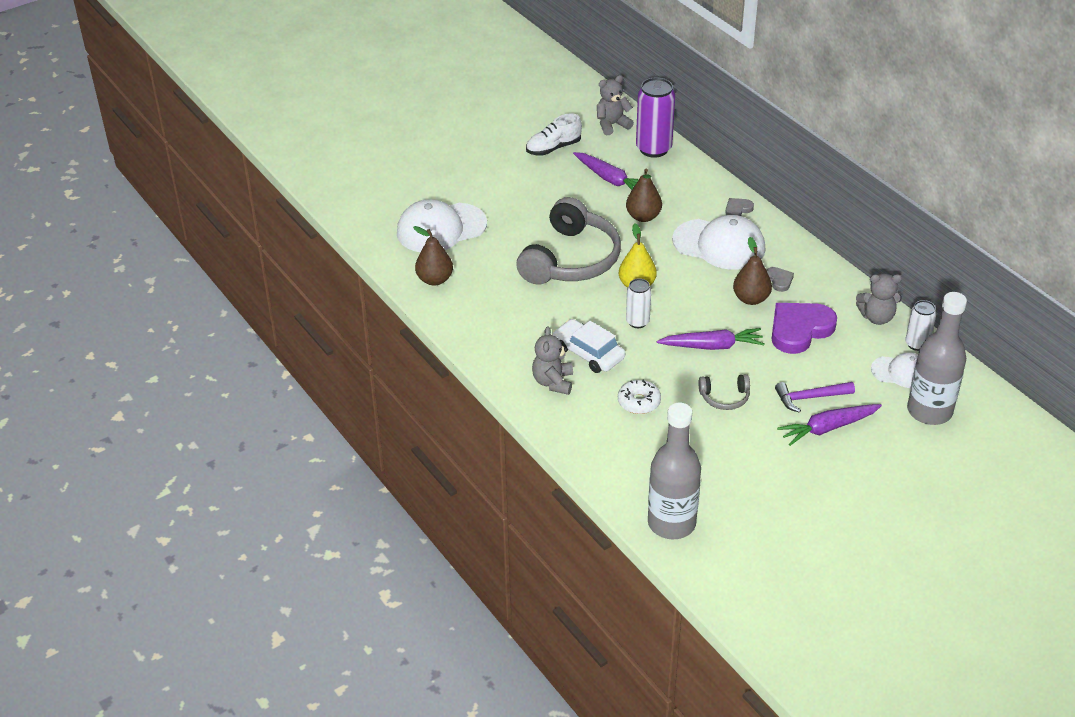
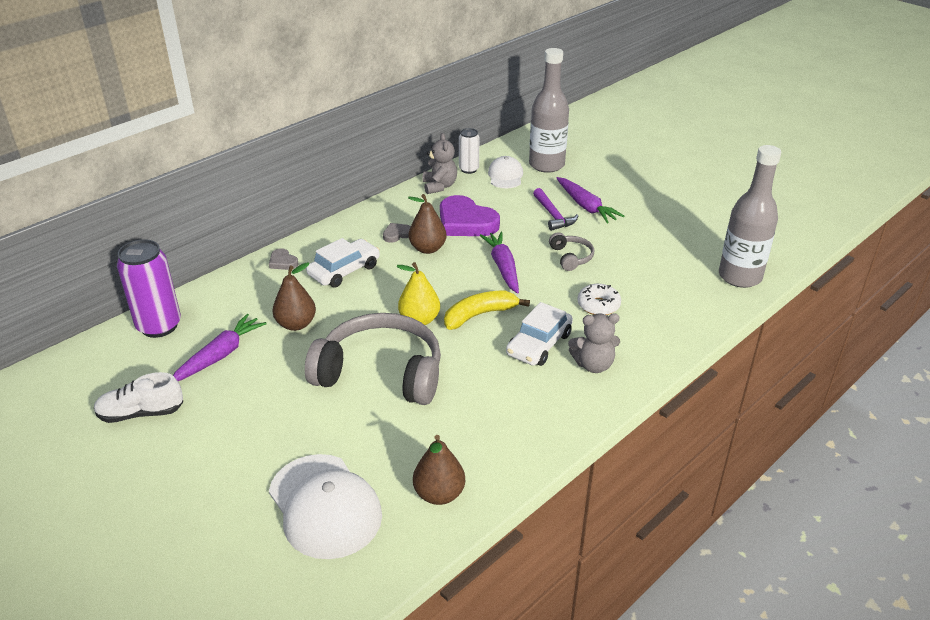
camera: 100 degrees left, 5 degrees down
white shoe [526,113,582,156] -> white shoe turned 120 degrees clockwise [94,372,183,423]
grey teddy bear [597,75,634,135] -> none
white can [626,278,651,328] -> yellow banana [444,291,530,330]
white cap [672,215,765,270] -> white car [306,238,380,288]

